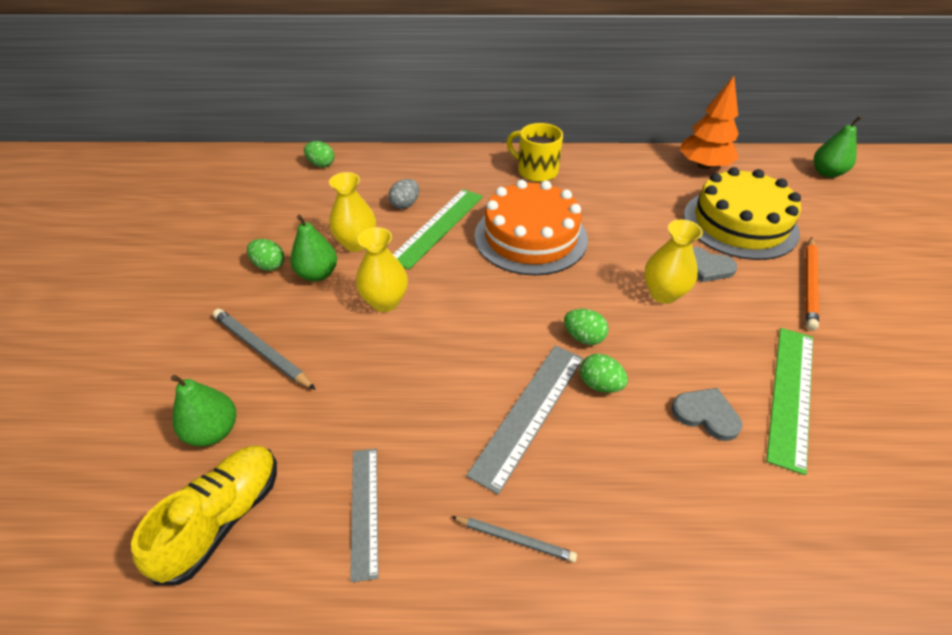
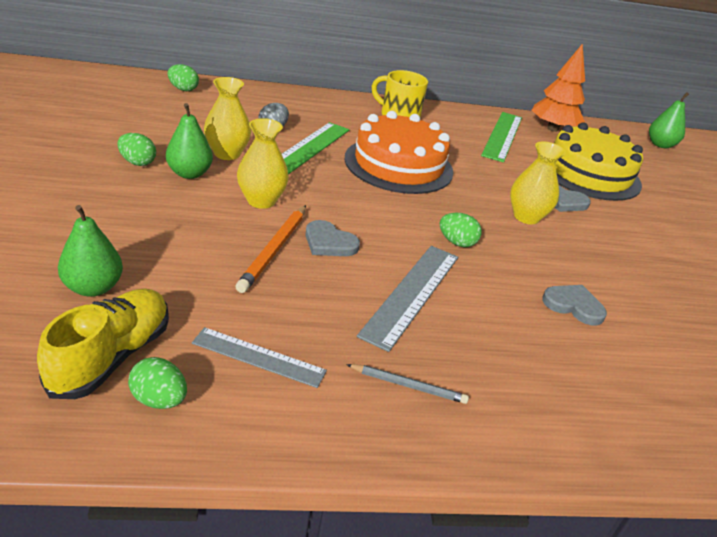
camera: 10 degrees left, 10 degrees down
grey pencil [213,309,316,390] -> none
grey ruler [350,449,379,582] -> grey ruler turned 60 degrees counterclockwise [192,327,327,388]
green egg [580,354,628,393] -> green egg moved to [128,357,187,409]
green ruler [766,328,813,475] -> green ruler moved to [481,112,522,162]
orange pencil [806,237,819,331] -> orange pencil moved to [235,205,306,293]
none -> grey heart [305,220,360,256]

